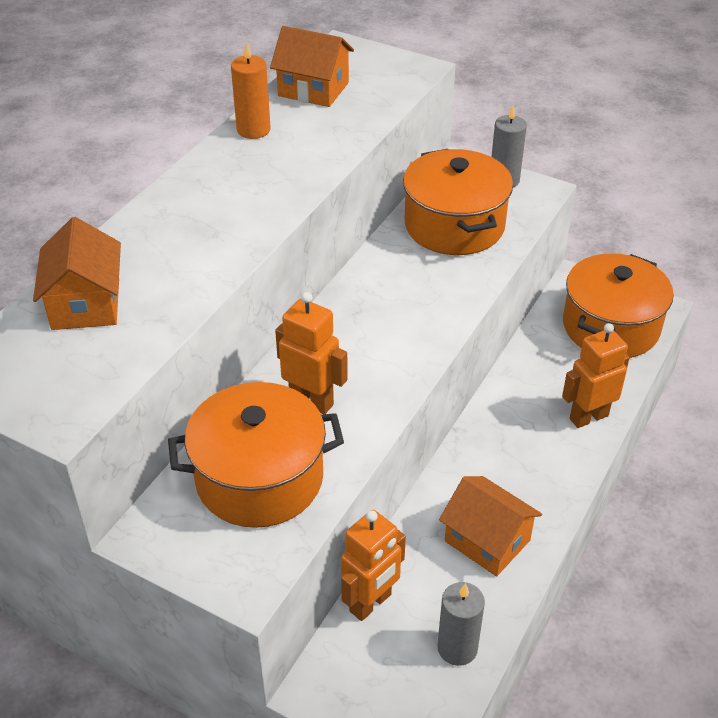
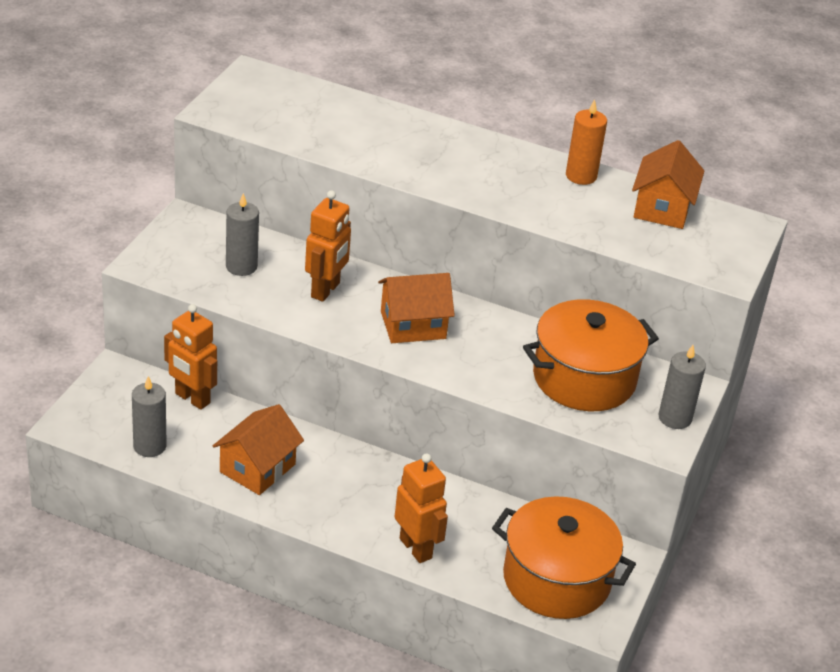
camera: 80 degrees right, 5 degrees down
orange house [33,217,121,330] -> orange house moved to [378,273,455,343]
orange pot [168,382,344,528] -> grey candle [226,193,259,276]

